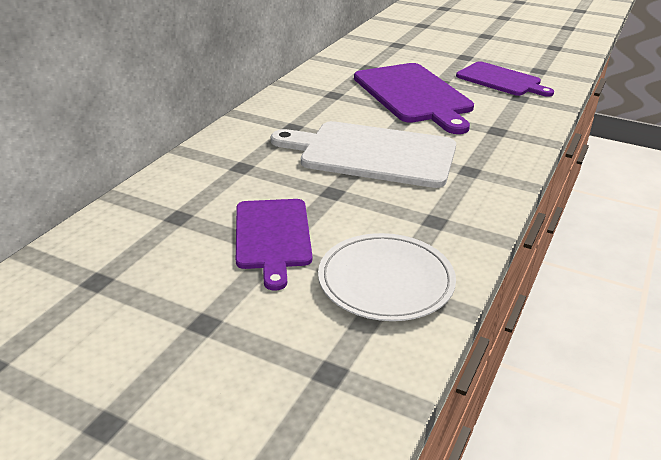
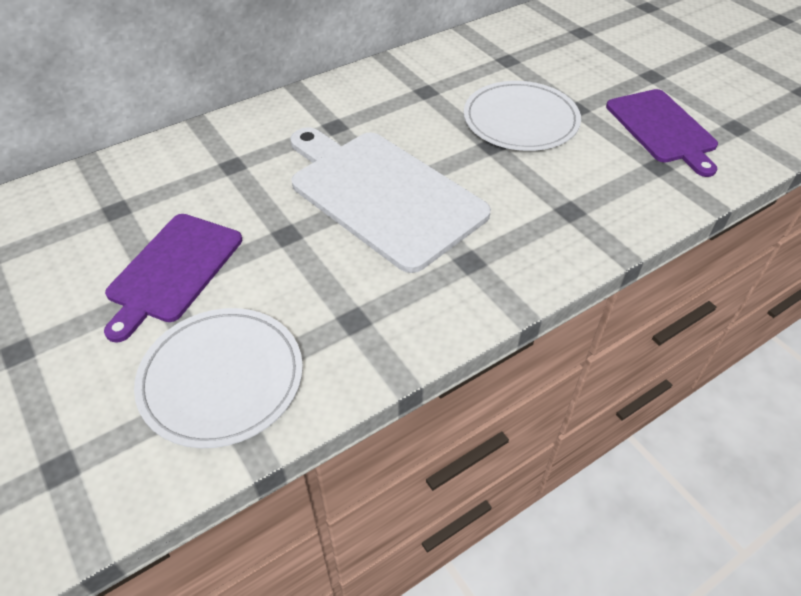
camera: 30 degrees right, 15 degrees up
purple cutting board [354,63,474,134] -> white plate [464,81,581,151]

